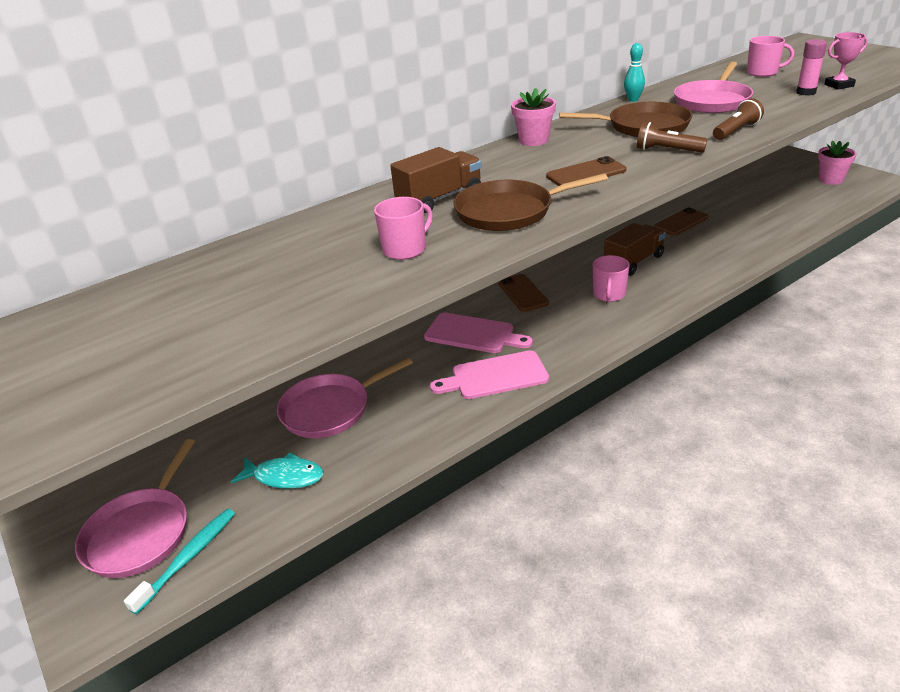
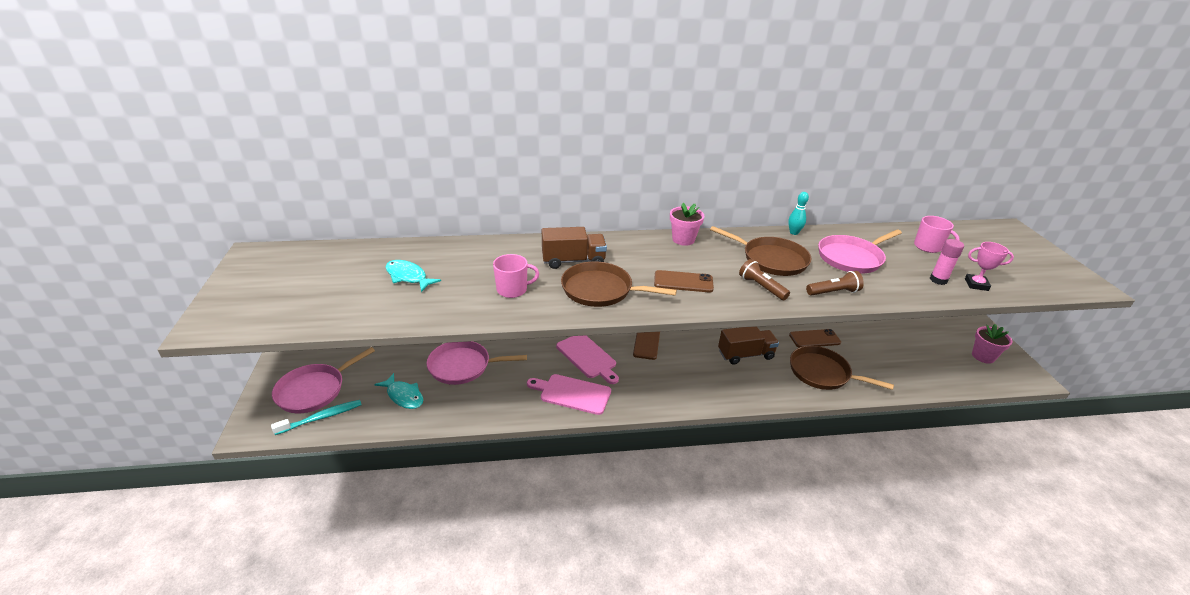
camera: 25 degrees right, 0 degrees up
pink mug [593,255,630,302] -> none
none -> turquoise fish [385,260,441,292]
none -> brown pan [790,346,894,390]

